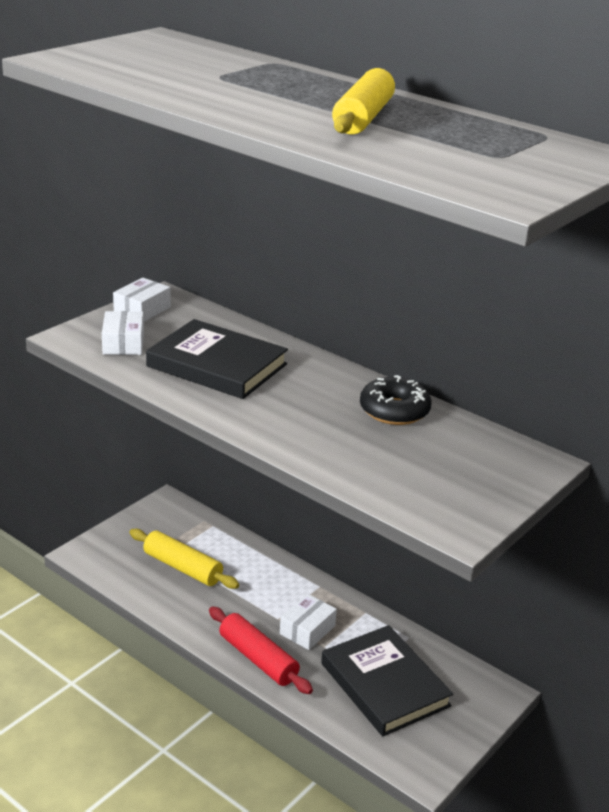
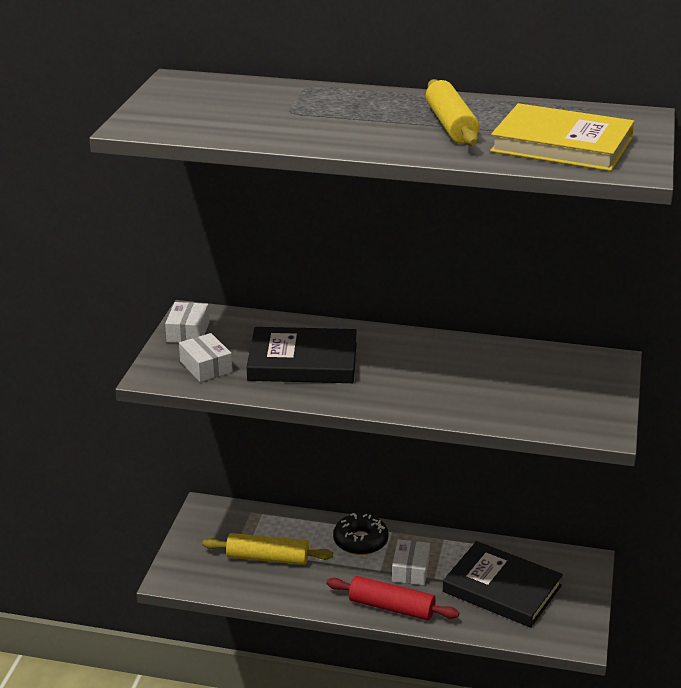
camera: 25 degrees left, 0 degrees up
black donut [360,375,432,425] -> black donut moved to [333,513,389,555]
none -> yellow book [490,103,634,171]

